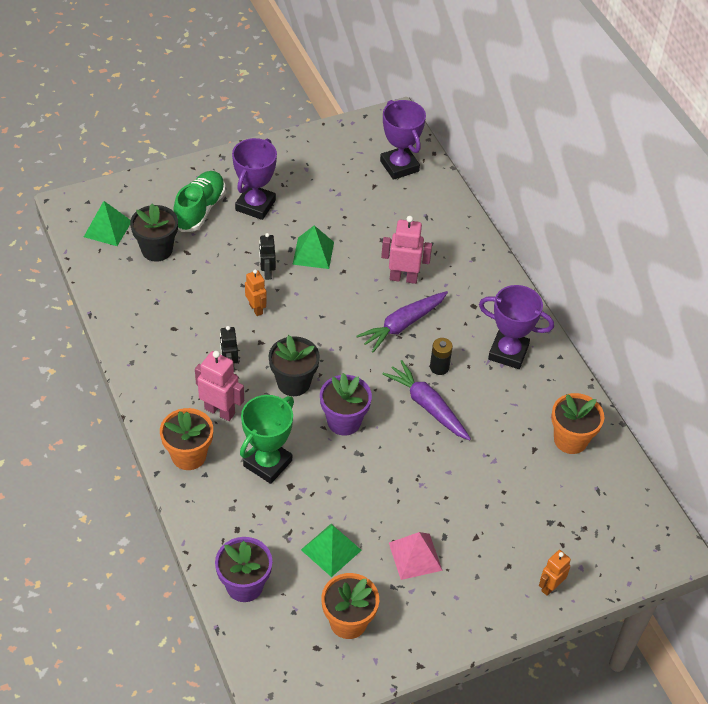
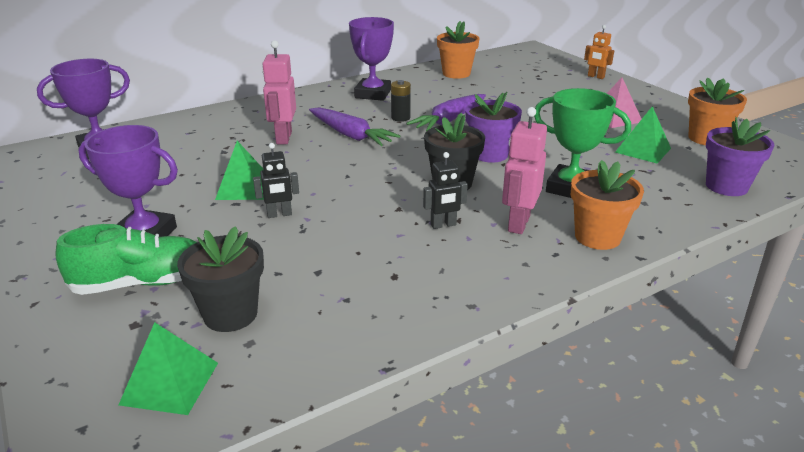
camera: 95 degrees left, 20 degrees down
green shoe [173,171,225,232] -> green shoe turned 150 degrees clockwise [55,224,197,295]
orange robot [245,269,267,316] -> none

